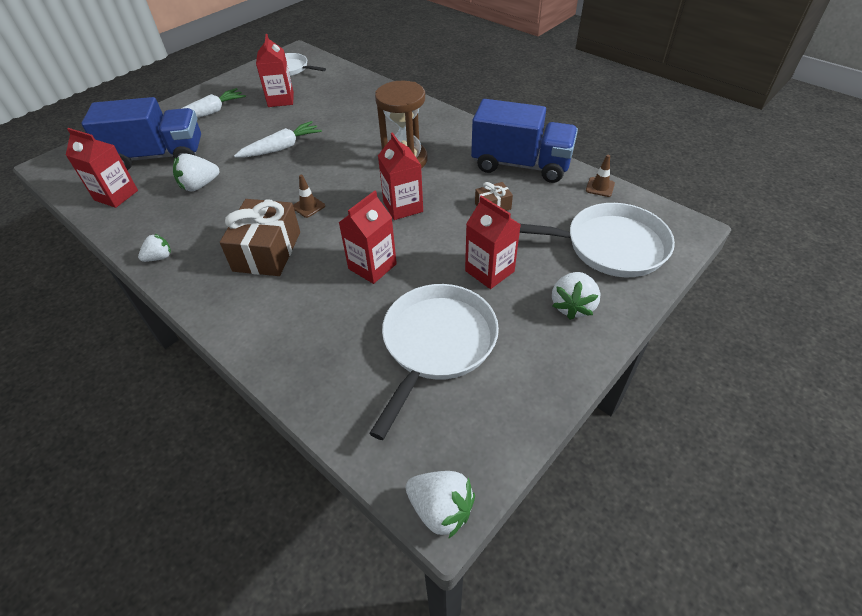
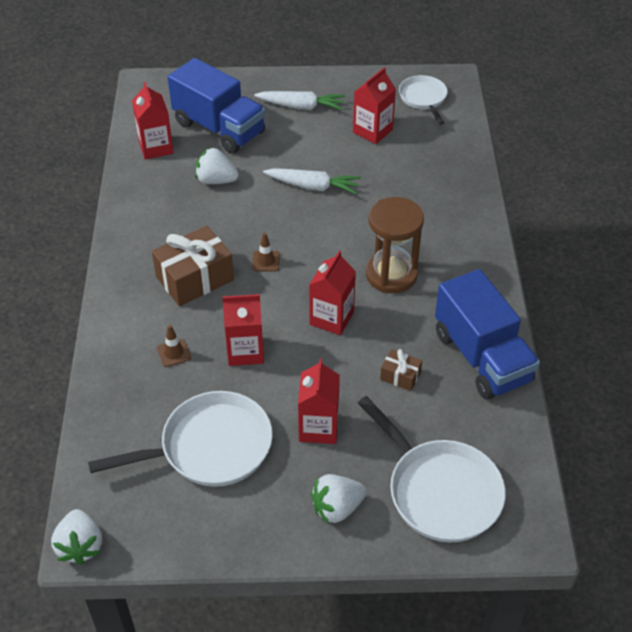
camera: 45 degrees right, 0 degrees up
white strawberry [138,234,171,262] -> none
brown traffic cone [586,155,615,197] -> brown traffic cone moved to [157,325,191,367]

